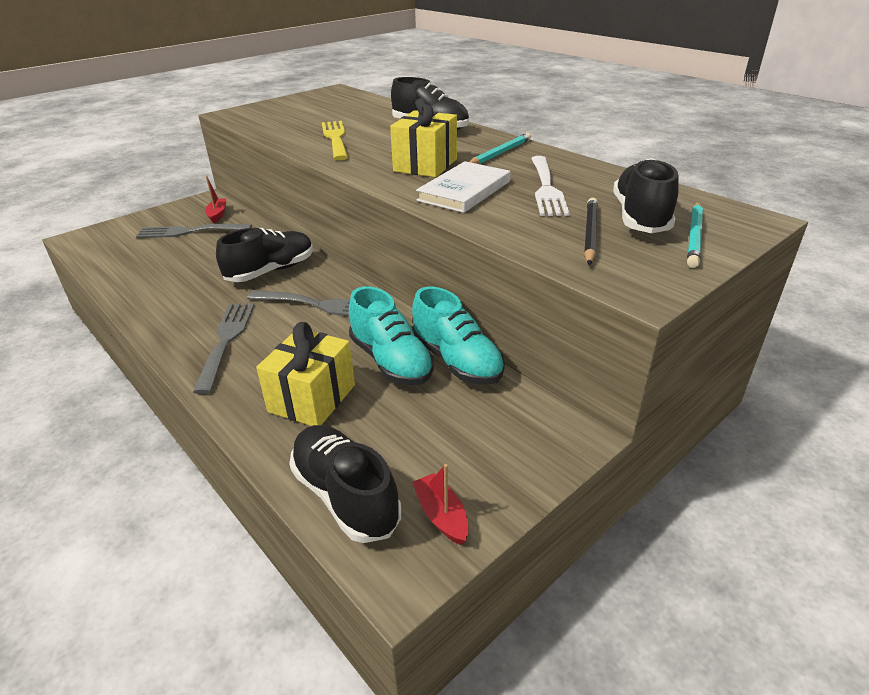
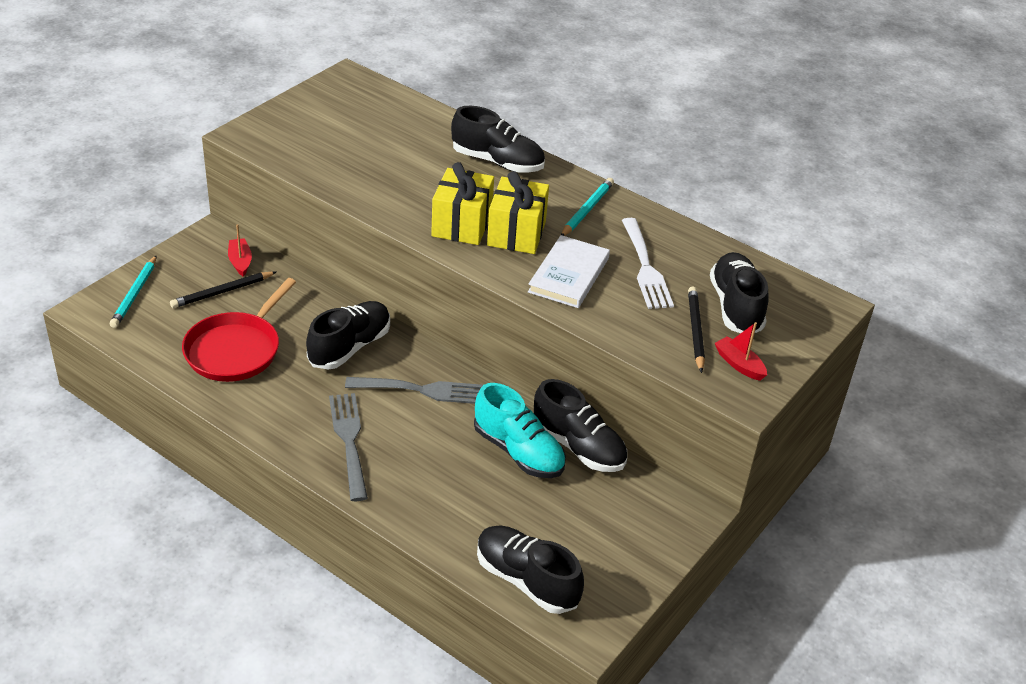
camera: 15 degrees left, 5 degrees up
grey fork [136,224,252,238] -> black pencil [170,271,276,308]
yellow gift [256,322,355,426] -> yellow gift moved to [431,162,494,245]
yellow fork [322,121,348,160] -> none
turquoise shoe [412,287,505,385] -> black shoe [534,379,627,472]
red boat [412,464,469,545] -> red boat moved to [715,322,767,381]
turquoise pencil [687,202,703,268] -> turquoise pencil moved to [110,255,157,328]
none -> red pan [182,278,296,382]

